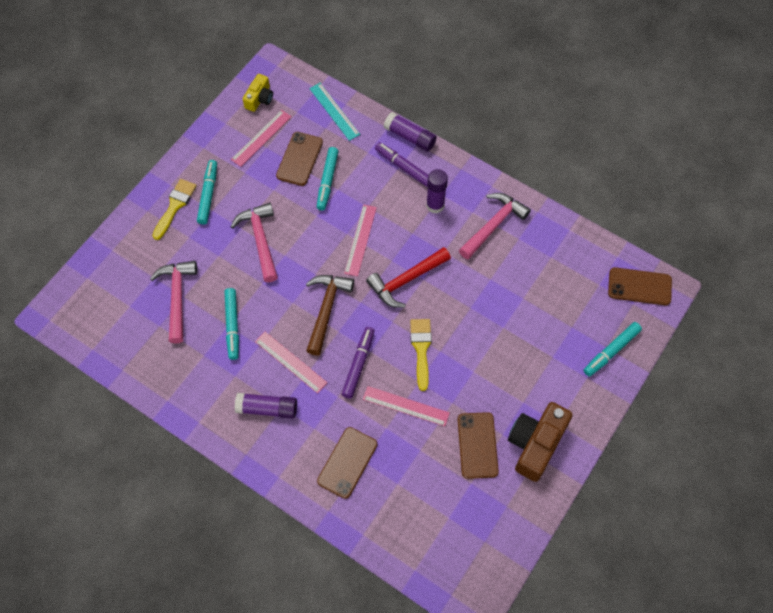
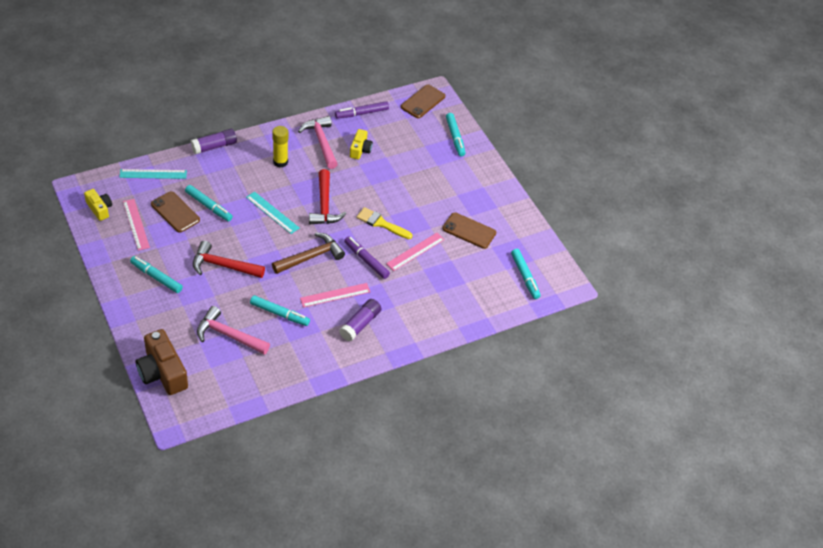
camera: 65 degrees left, 15 degrees down
yellow brush [152,179,197,240] -> none
pink hammer [230,203,278,282] -> red hammer [193,241,265,278]
brown hammer [306,275,354,356] -> brown hammer turned 105 degrees clockwise [272,232,345,274]
brown phone [317,427,377,499] -> none
pink ruler [344,205,377,276] -> turquoise ruler [246,191,299,234]
purple marker [375,142,428,187] -> purple marker moved to [335,101,389,119]
purple glue stick [426,169,448,214] -> yellow glue stick [272,126,288,167]
brown camera [508,402,573,482] -> brown camera moved to [136,329,188,395]
none -> yellow camera [350,129,373,160]
none -> turquoise marker [511,249,541,299]

